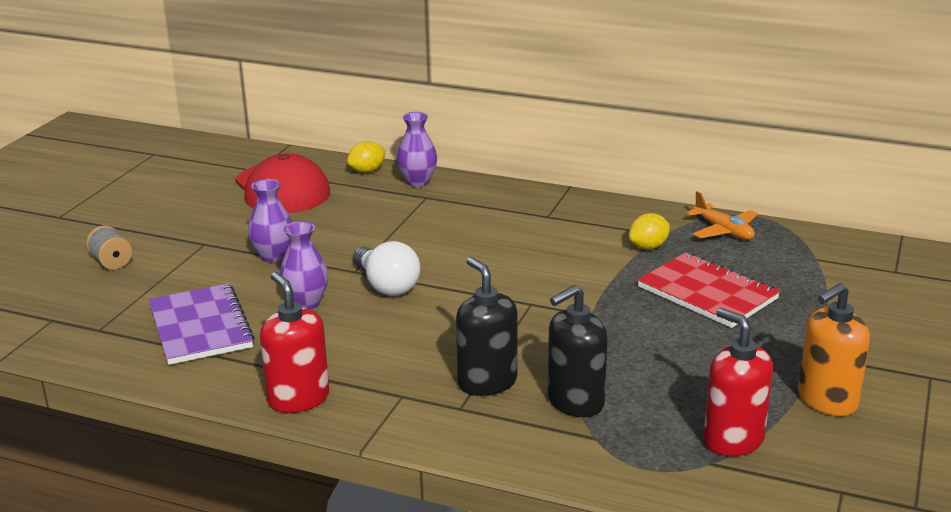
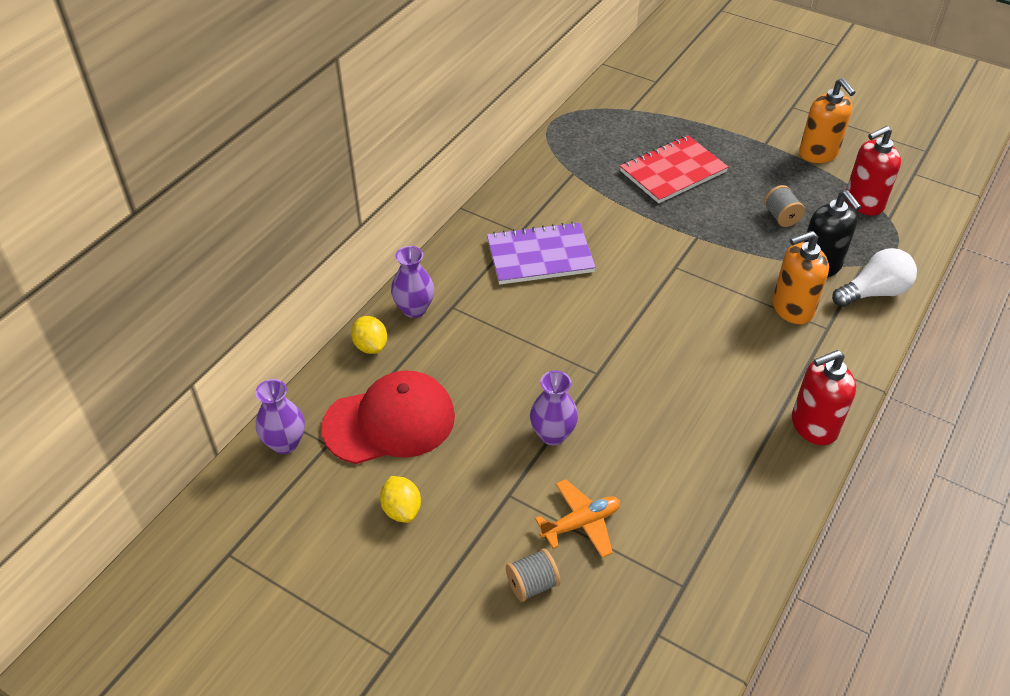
camera: 80 degrees left, 20 degrees up
purple notebook [149,283,255,365] -> purple notebook moved to [487,222,596,285]
purple vase [279,221,328,310] -> purple vase moved to [255,379,305,454]
white light bulb [353,241,420,296] -> white light bulb moved to [832,248,917,307]
black soap dispenser [456,257,518,396] -> orange soap dispenser [773,231,829,324]
yellow lemon [629,213,670,249] -> yellow lemon moved to [380,476,421,523]
orange plane [686,191,758,240] -> orange plane moved to [535,479,620,558]
none -> grey spool [764,185,805,227]

